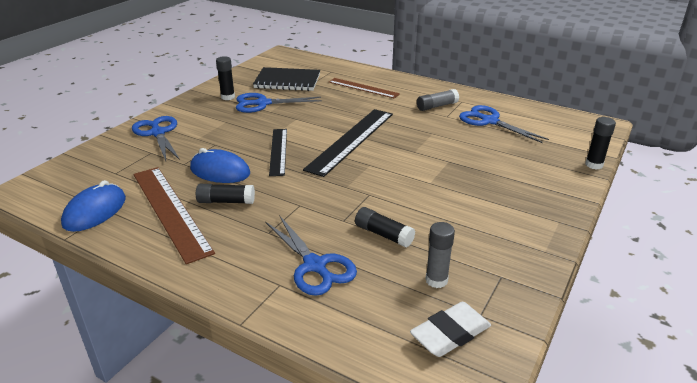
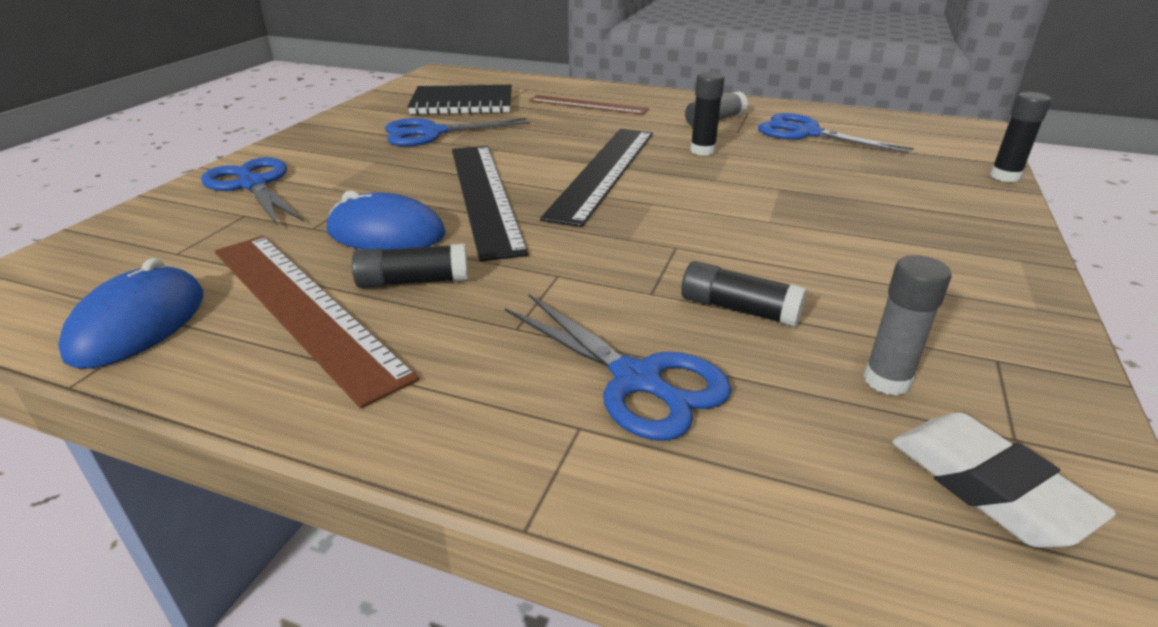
camera: 10 degrees left, 0 degrees up
black glue stick [216,56,235,100] -> black glue stick moved to [690,72,725,156]
black ruler [269,129,287,176] -> black ruler [452,146,529,261], size x1.61
white eraser [410,302,491,357] -> white eraser turned 75 degrees counterclockwise [892,412,1116,548]

